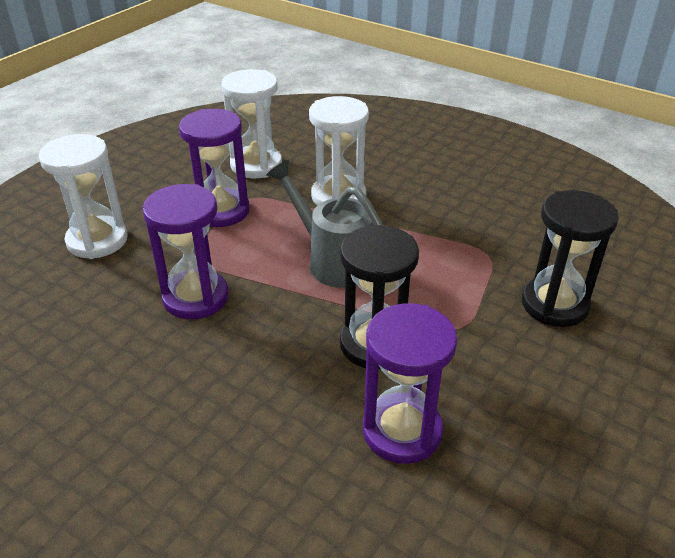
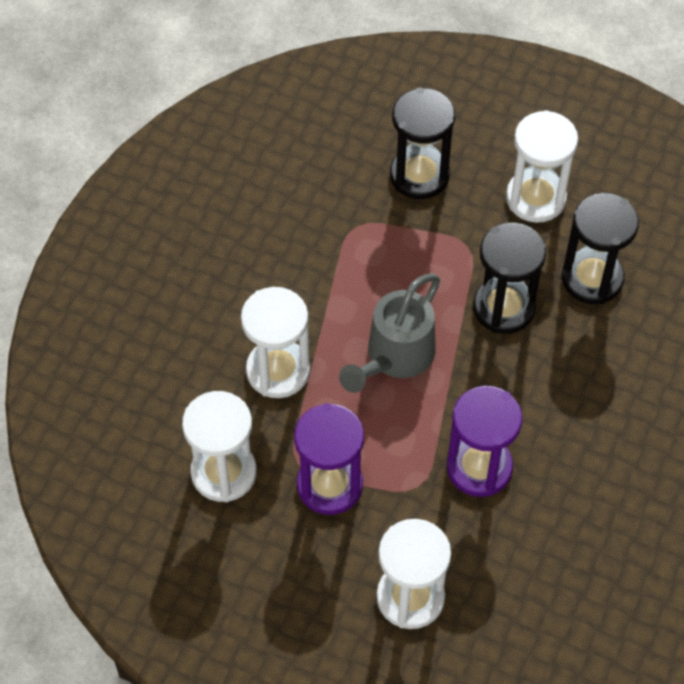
camera: 100 degrees left, 20 degrees up
purple hourglass [363,303,457,464] -> black hourglass [562,193,639,304]
none -> white hourglass [506,110,578,223]

